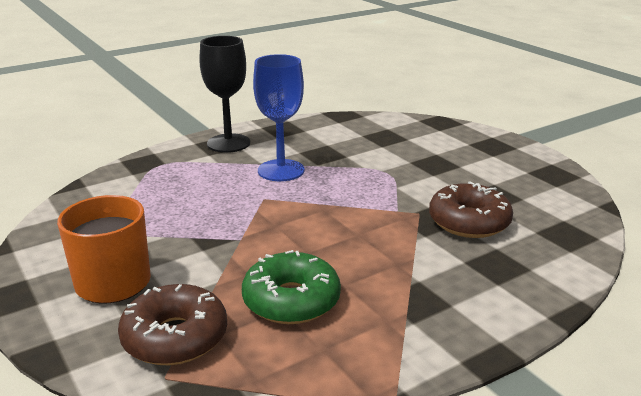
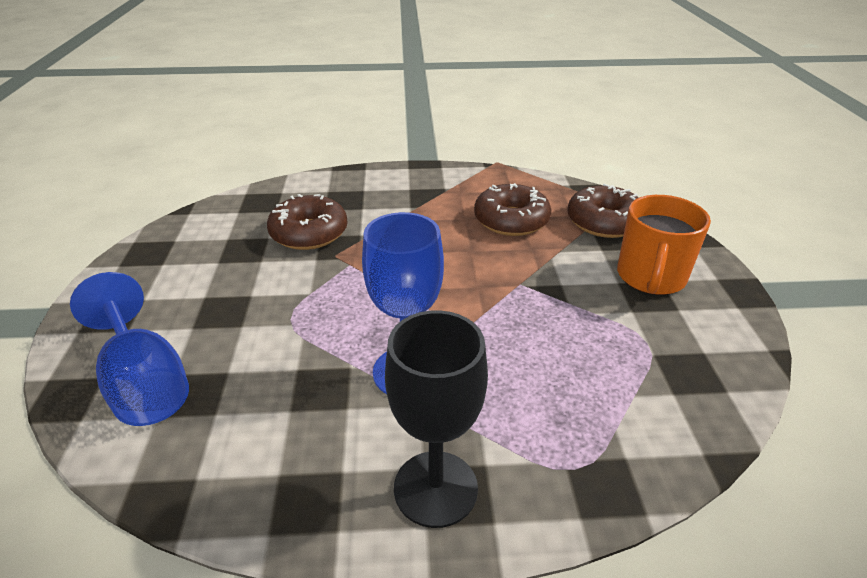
camera: 150 degrees left, 10 degrees up
green donut [242,250,341,324] -> brown donut [474,183,551,236]
none -> blue goblet [70,272,189,426]

